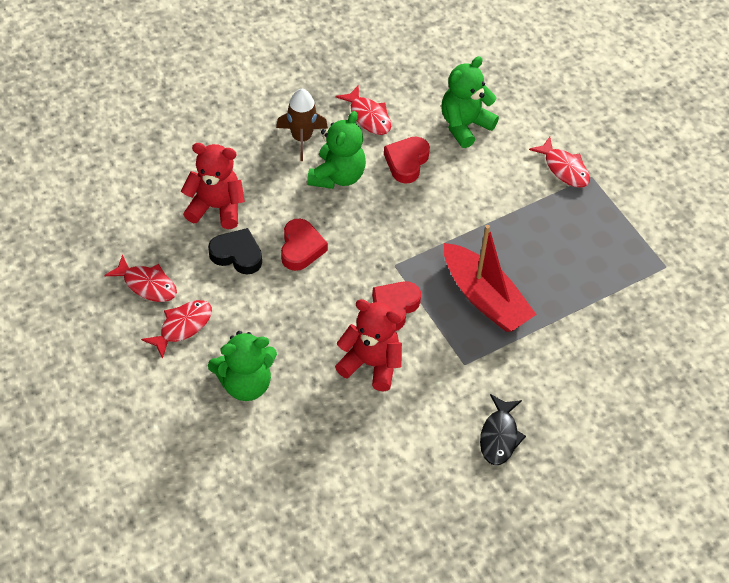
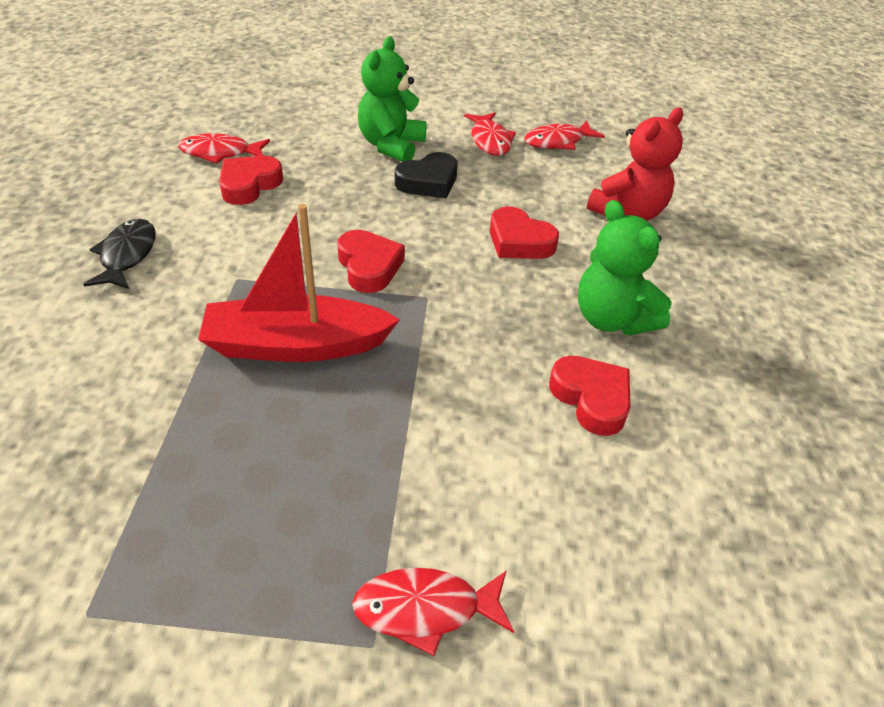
camera: 125 degrees right, 10 degrees down
black heart [208,228,262,275] -> black heart moved to [395,152,458,198]
brown rocket [276,89,328,161] -> none
red teddy bear [335,299,402,391] -> none
red fish [336,85,391,135] -> red fish moved to [178,133,270,164]
green teddy bear [441,56,499,148] -> none
black fish [480,394,526,465] -> black fish turned 45 degrees clockwise [83,219,156,289]
none -> red heart [219,156,283,205]

